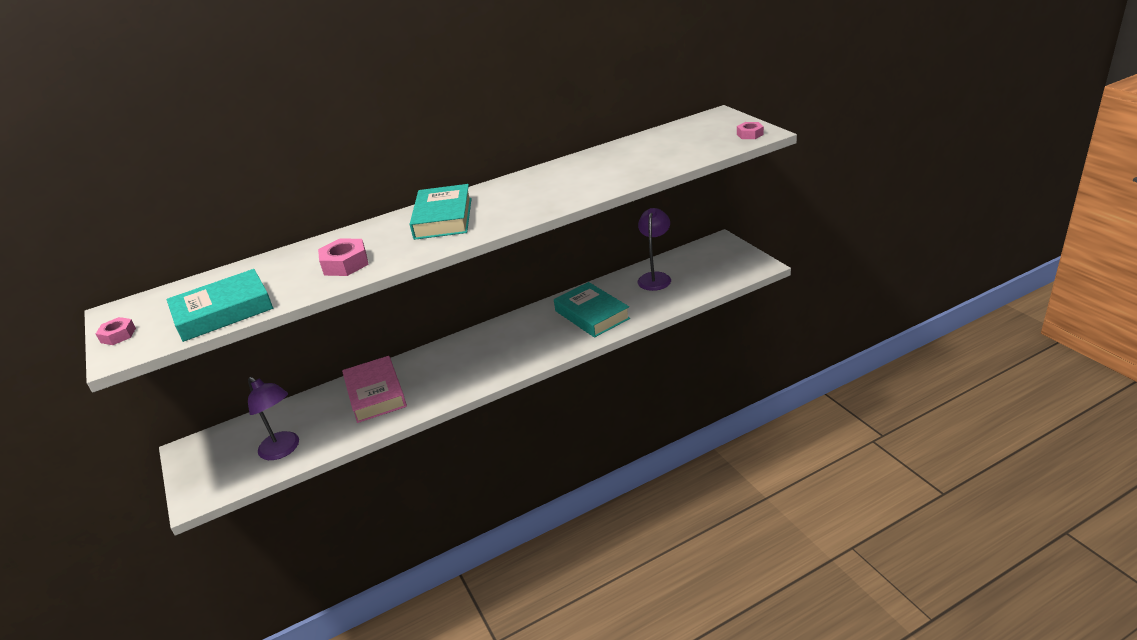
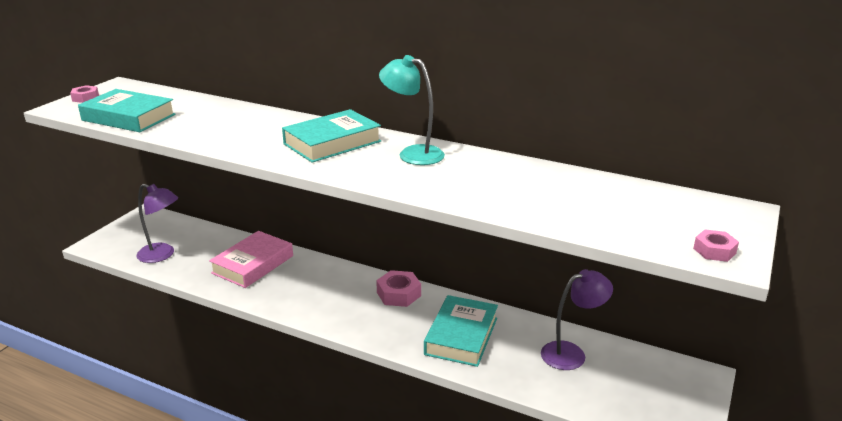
camera: 50 degrees right, 5 degrees down
purple lamp [248,377,299,460] -> purple lamp turned 75 degrees counterclockwise [137,184,178,263]
pink nut [318,239,369,276] -> pink nut moved to [376,270,421,307]
none -> turquoise lamp [379,55,445,165]

